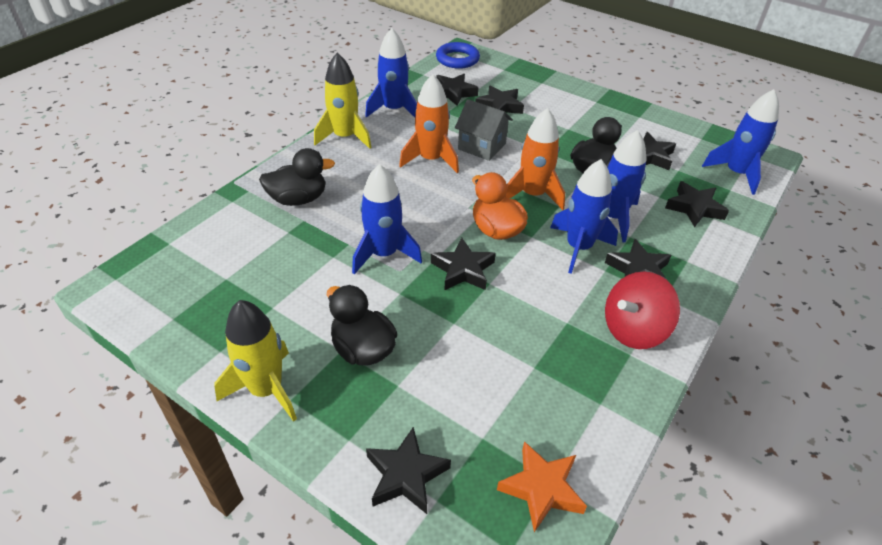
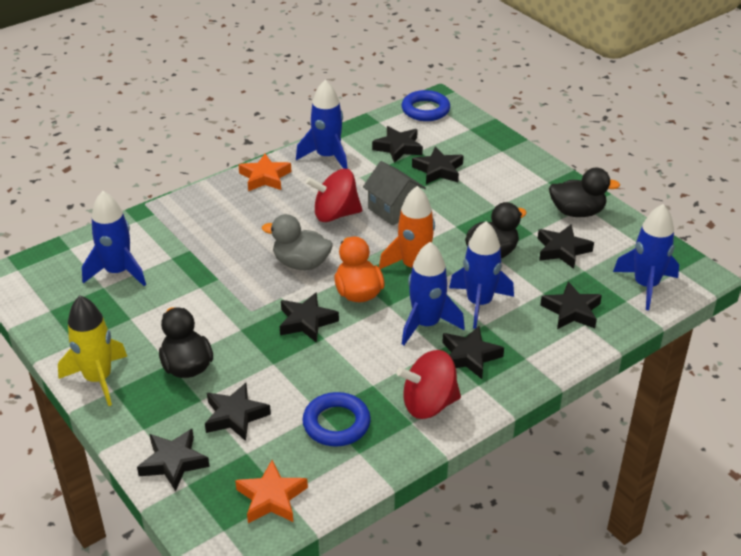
camera: 20 degrees right, 5 degrees down
black duck [259,148,335,206] -> black duck moved to [549,168,620,217]
yellow rocket [314,53,372,149] -> orange star [238,154,291,191]
blue rocket [352,164,422,275] -> blue rocket moved to [82,191,146,286]
orange rocket [399,74,459,173] -> red spinning top [306,169,362,222]
none -> black star [205,383,271,441]
none -> grey duck [262,214,333,270]
none -> blue ring [302,392,371,447]

